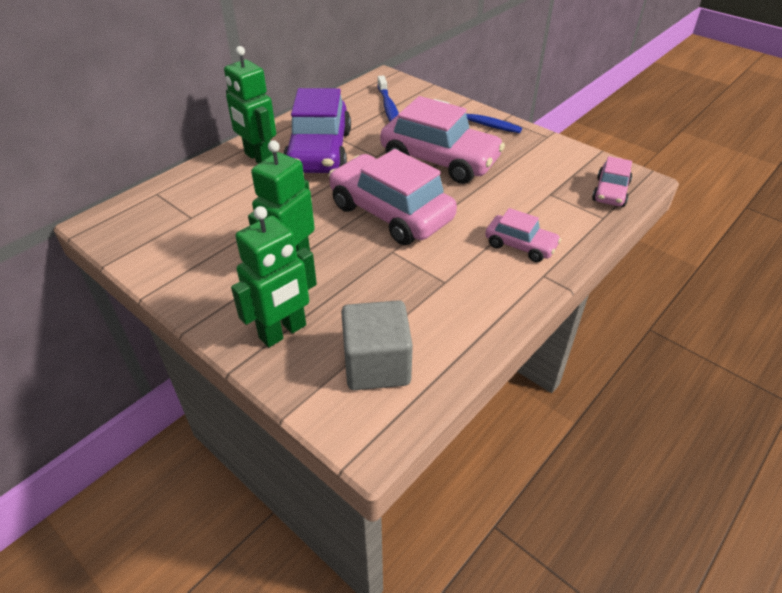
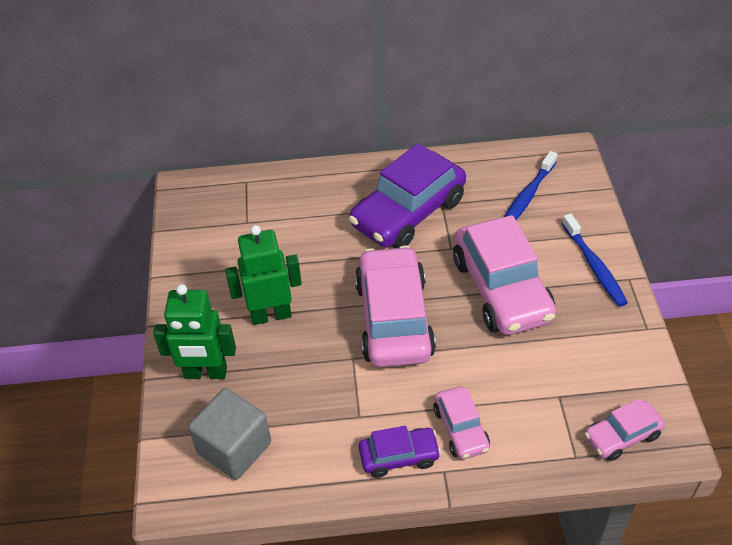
camera: 45 degrees right, 5 degrees up
green robot [224,46,276,164] -> none
none -> purple car [359,426,441,478]

